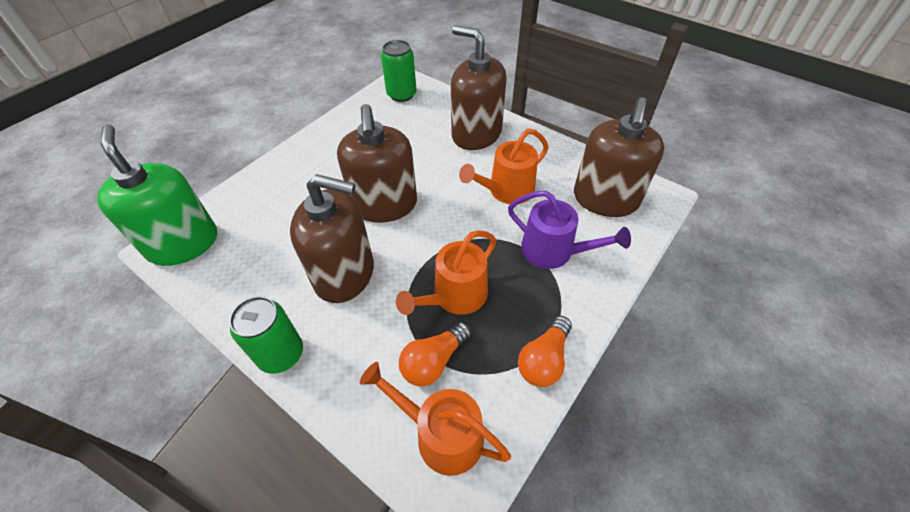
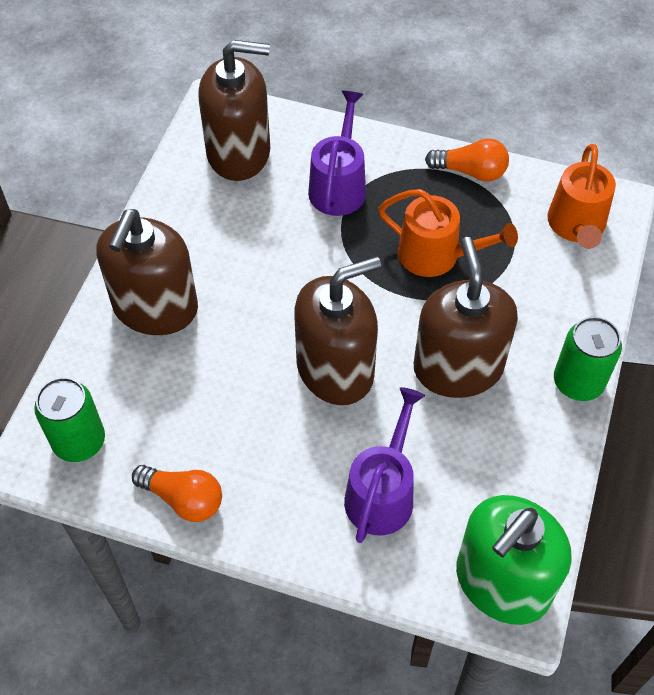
camera: 110 degrees left, 5 degrees up
orange light bulb [399,322,471,386] -> orange light bulb moved to [132,465,222,522]
orange watering can [459,129,549,204] -> none
none -> purple watering can [344,387,425,543]

